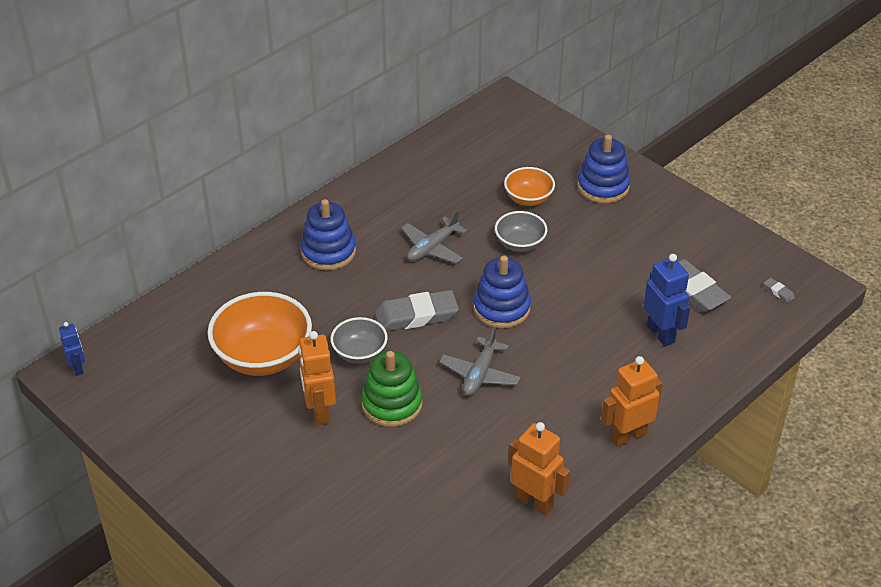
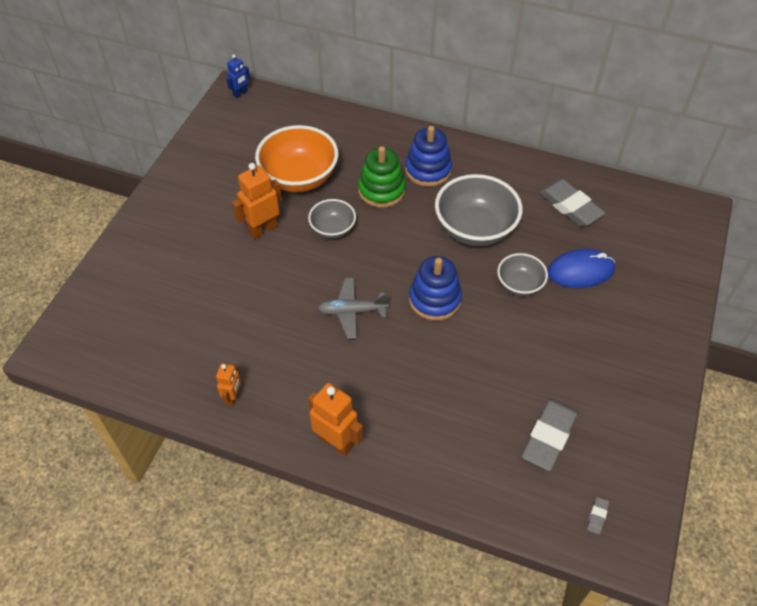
camera: 65 degrees right, 10 degrees up
green stacking toy [361,351,423,427] -> green stacking toy moved to [358,146,406,208]
grey eraser [375,290,459,331] -> grey eraser moved to [539,179,605,226]
grey plane [401,210,467,263] -> grey bowl [435,174,523,247]
orange bowl [504,167,555,206] -> blue mouse [547,249,615,288]
orange robot [508,422,570,515] -> orange robot [216,363,241,406], size x0.59
blue stacking toy [577,135,631,203] -> none
blue robot [643,254,690,347] -> none

